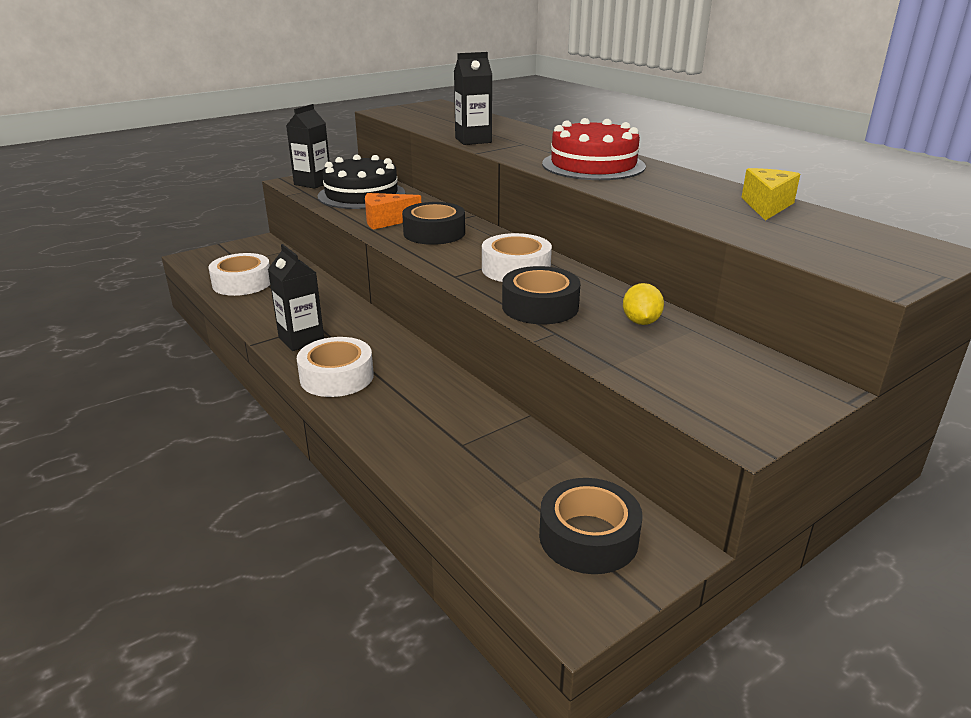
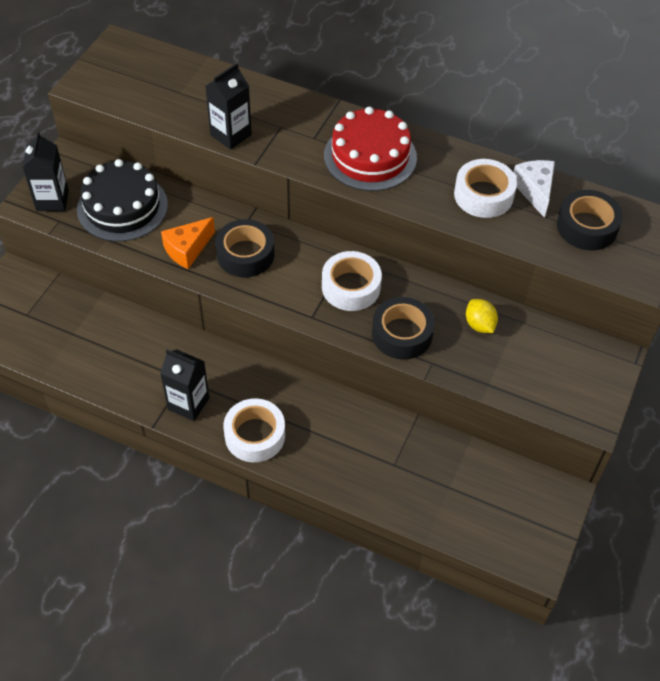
camera: 30 degrees left, 25 degrees up
white tape [209,253,270,296] -> white tape moved to [454,159,517,218]
black tape [539,478,643,574] -> black tape moved to [557,190,623,250]
yellow cheese [741,168,800,221] -> white cheese [514,160,555,218]

